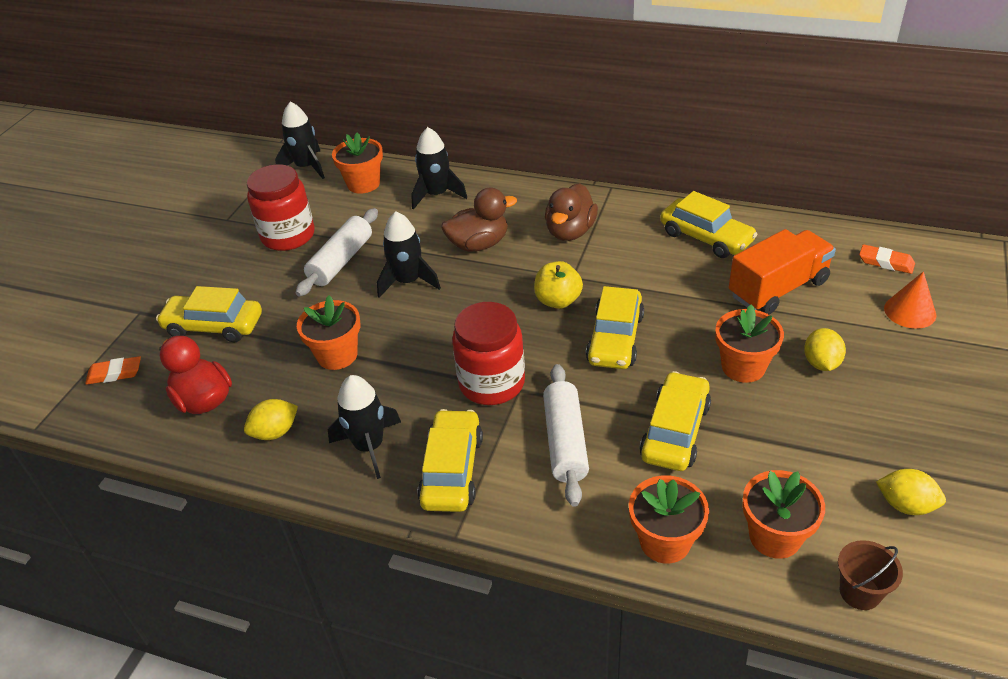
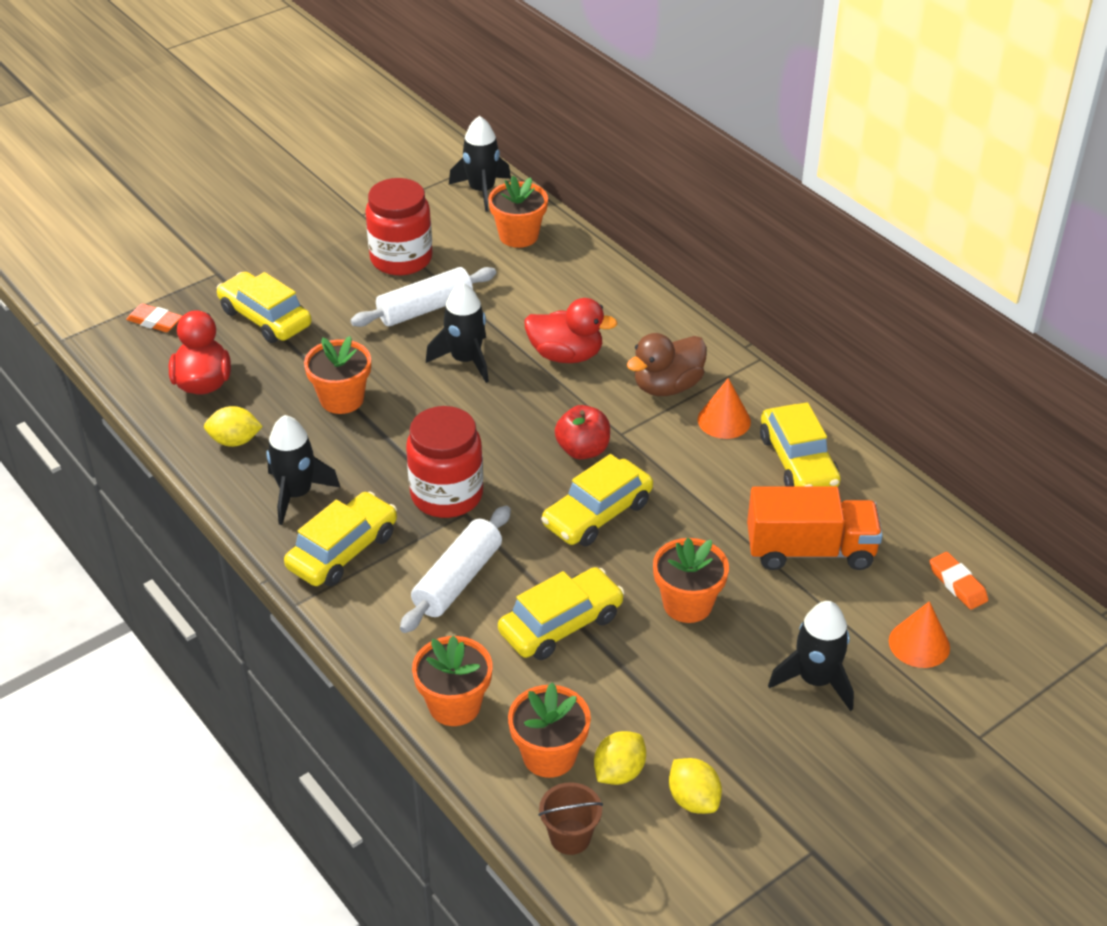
camera: 30 degrees right, 0 degrees up
black rocket [411,127,467,209] -> black rocket moved to [768,601,854,711]
brown duck [441,188,517,252] -> red duck [524,298,618,363]
yellow apple [534,261,583,309] -> red apple [555,405,610,459]
yellow lemon [804,328,846,371] -> yellow lemon moved to [594,731,646,785]
none -> orange cone [698,378,751,439]

